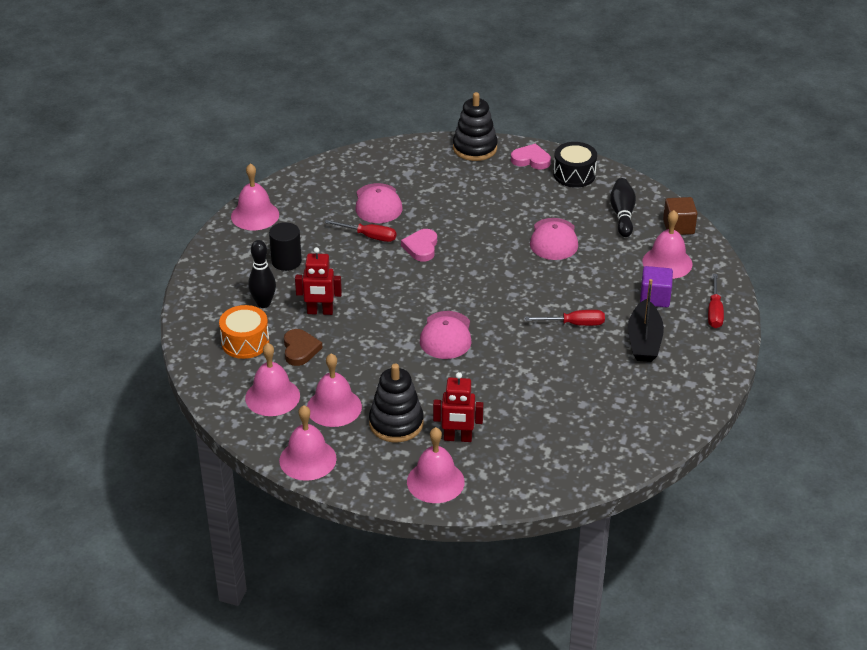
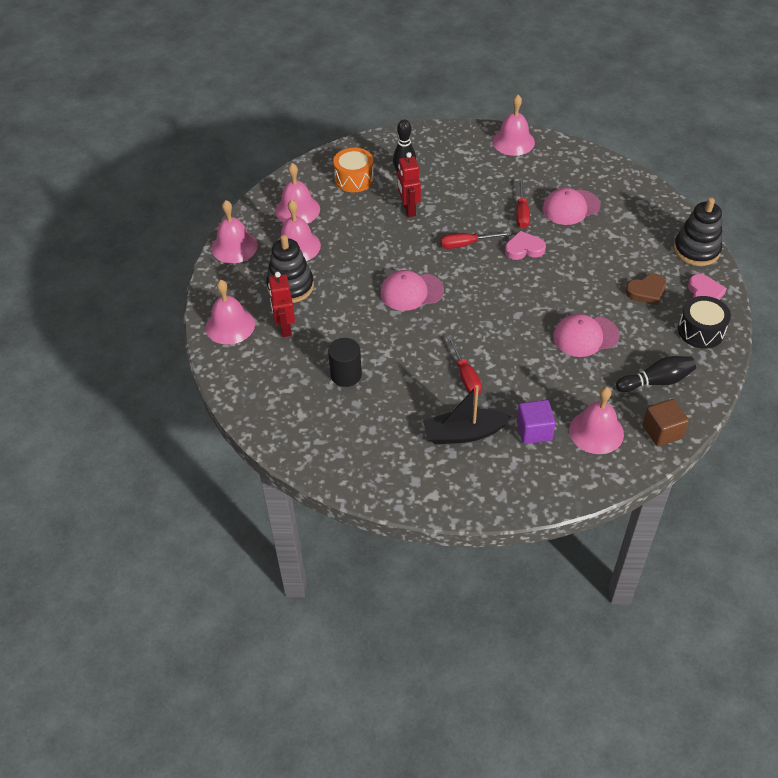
camera: 75 degrees right, 10 degrees up
black cylinder [269,222,302,271] -> black cylinder moved to [328,338,362,387]
brown heart [284,329,322,366] -> brown heart moved to [625,273,666,305]
red screwdriver [708,274,724,328] -> red screwdriver moved to [440,232,511,249]

